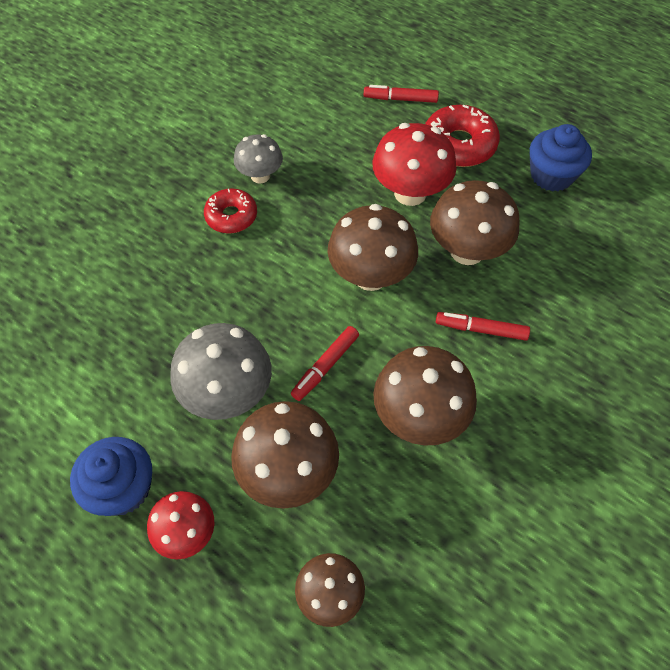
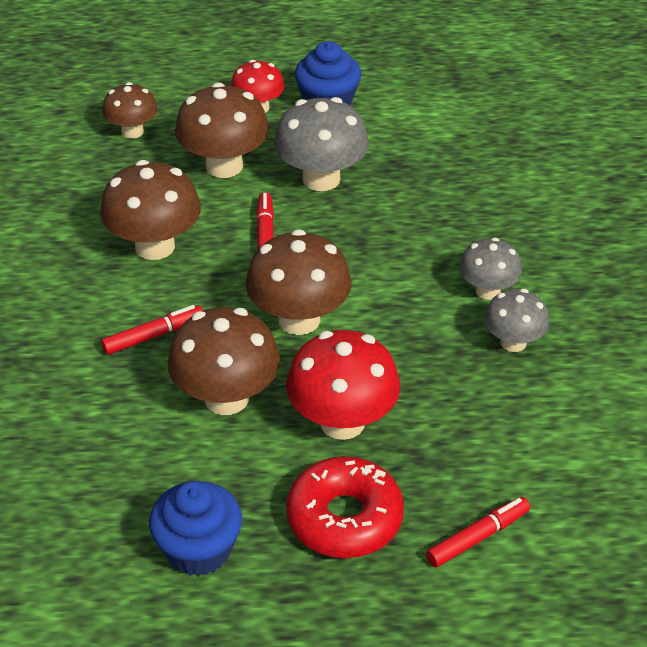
camera: 140 degrees right, 15 degrees down
red donut [204,188,257,234] -> grey mushroom [459,238,522,300]

